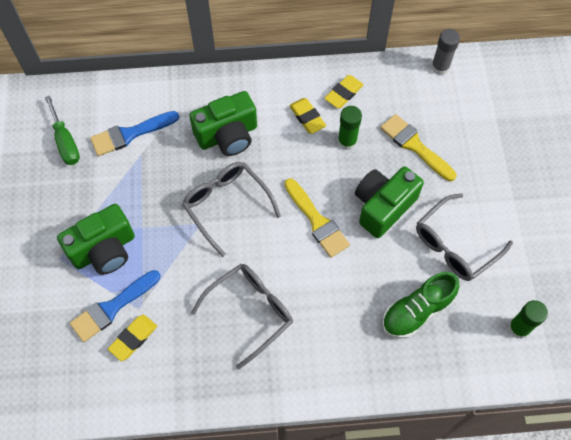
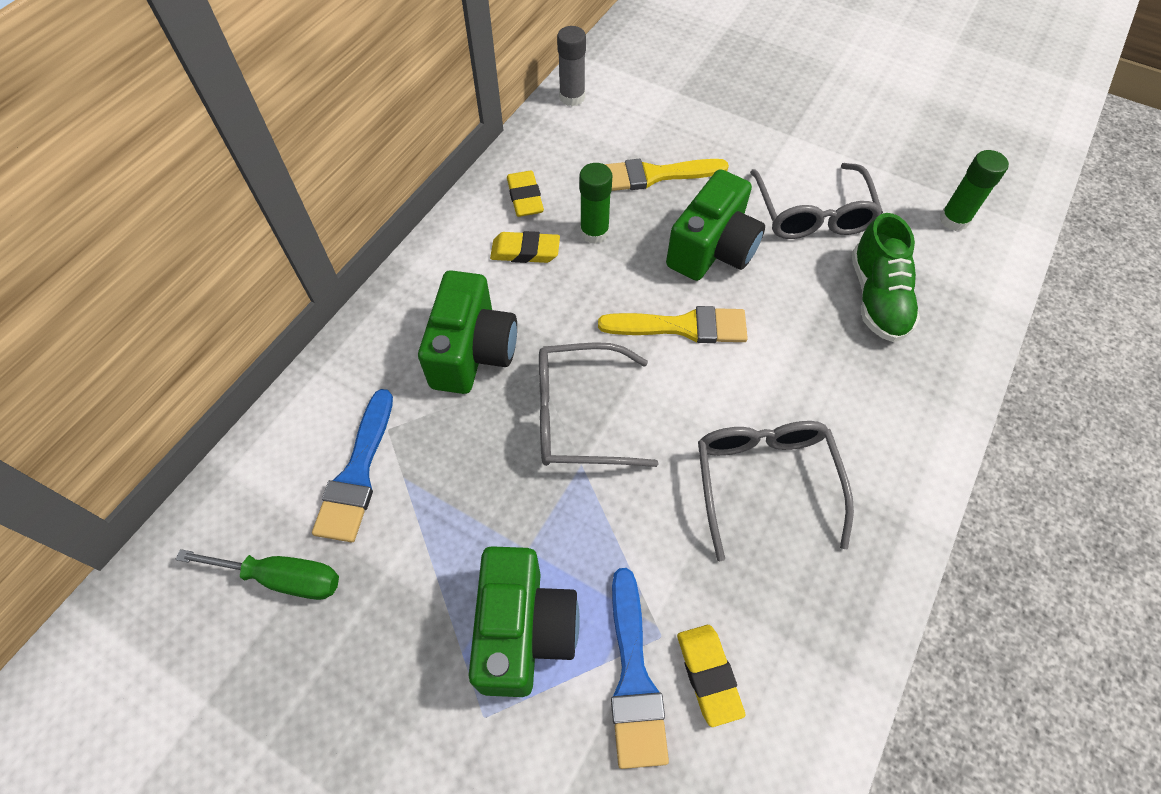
camera: 55 degrees left, 5 degrees down
green camera [355,166,424,238] -> green camera turned 135 degrees counterclockwise [666,169,765,281]

